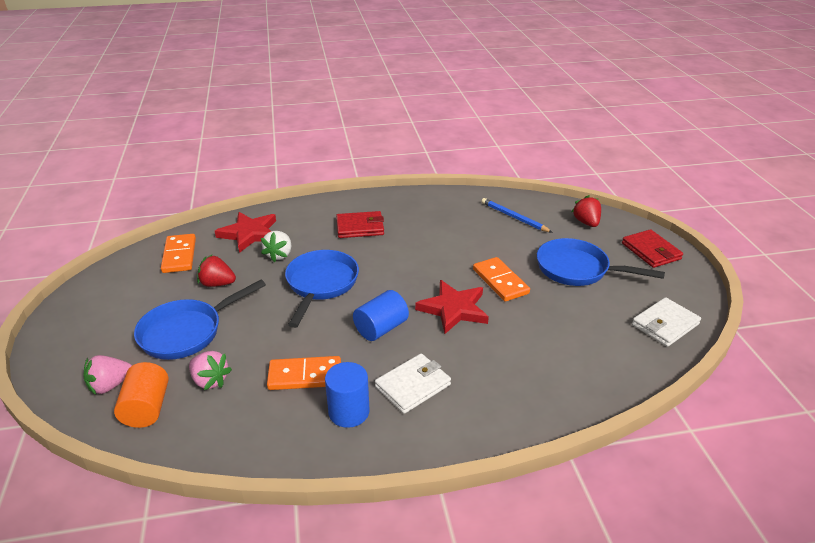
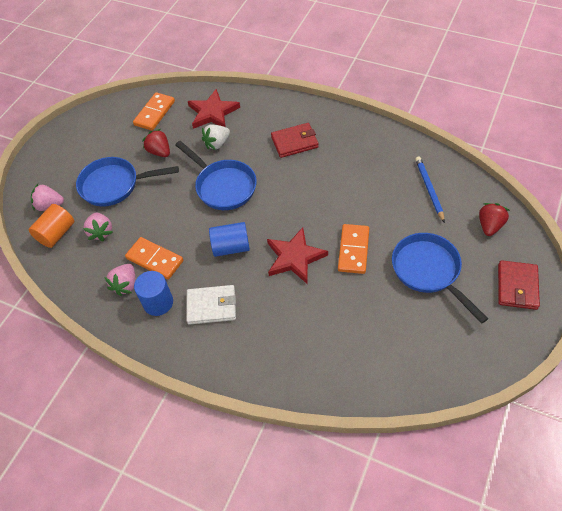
camera: 40 degrees right, 20 degrees up
blue pan [285,250,359,328] -> blue pan turned 90 degrees clockwise [175,141,257,210]
red wallet [336,211,384,238] -> red wallet turned 45 degrees counterclockwise [271,123,319,158]
white wallet [632,297,701,347] -> none
none -> pink strawberry [104,264,135,296]

